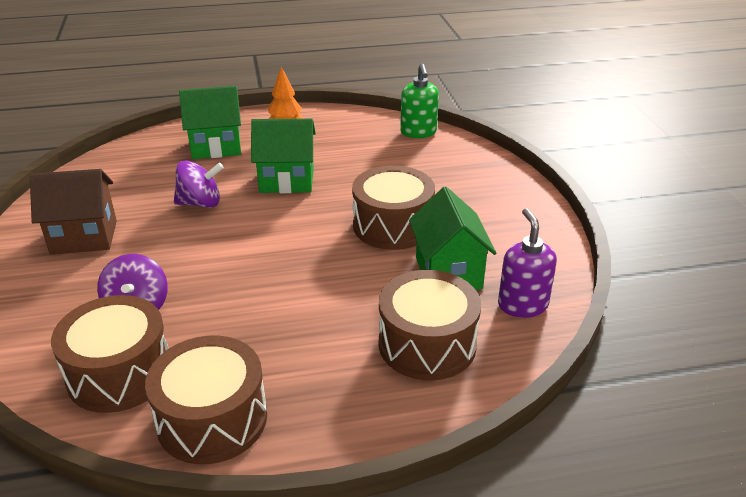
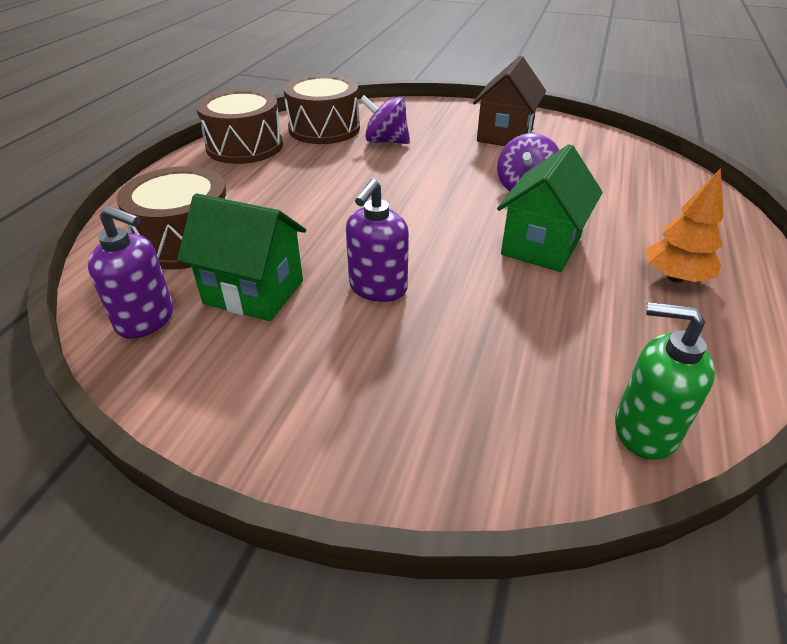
camera: 120 degrees right, 5 degrees up
green house [179,86,241,159] -> none
brown drum [352,166,435,250] -> purple soap dispenser [346,179,409,302]

